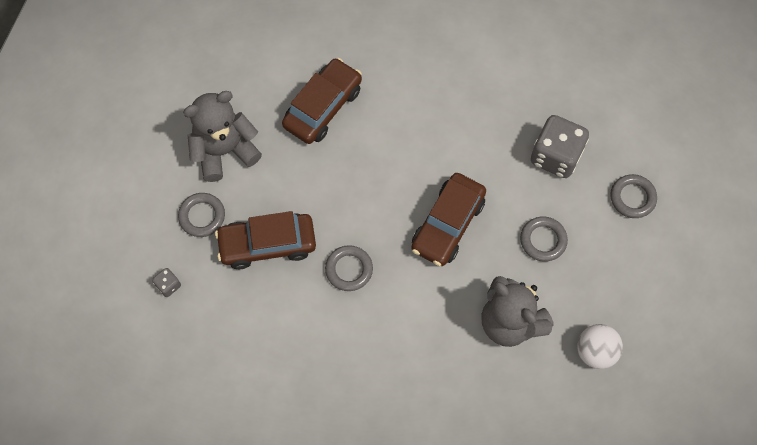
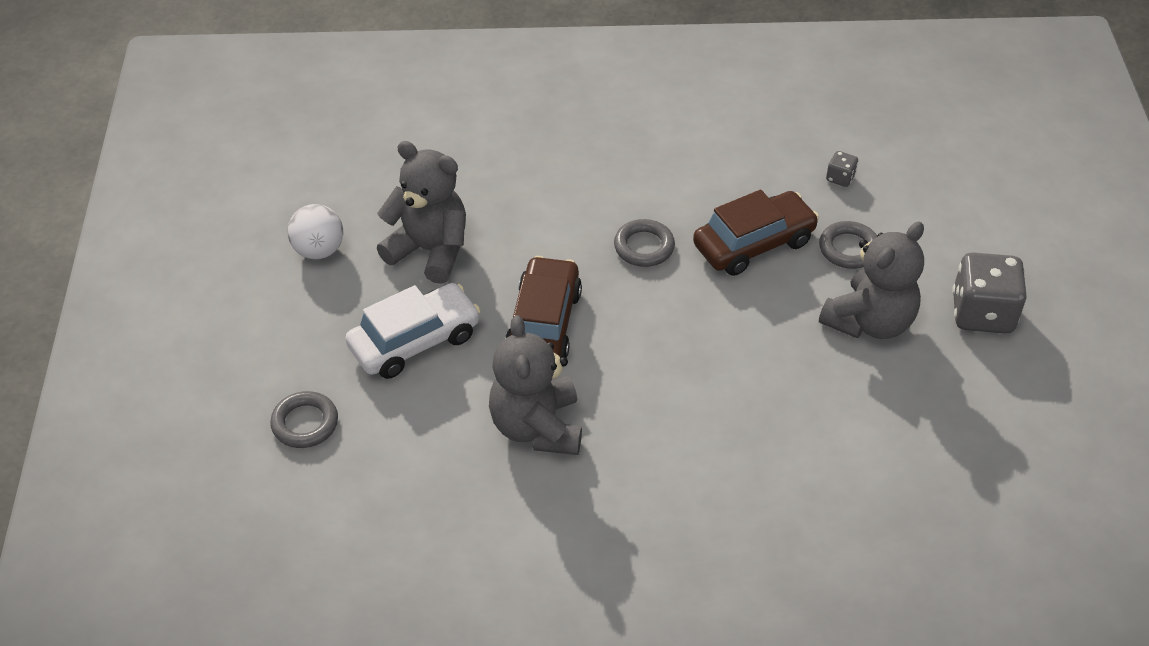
camera: 160 degrees right, 20 degrees down
brown car [282,58,362,144] -> none
grey ring [520,216,568,262] -> white car [345,283,481,379]
grey dice [531,115,589,178] -> grey dice moved to [952,252,1027,334]
none -> grey teddy bear [489,315,582,455]

